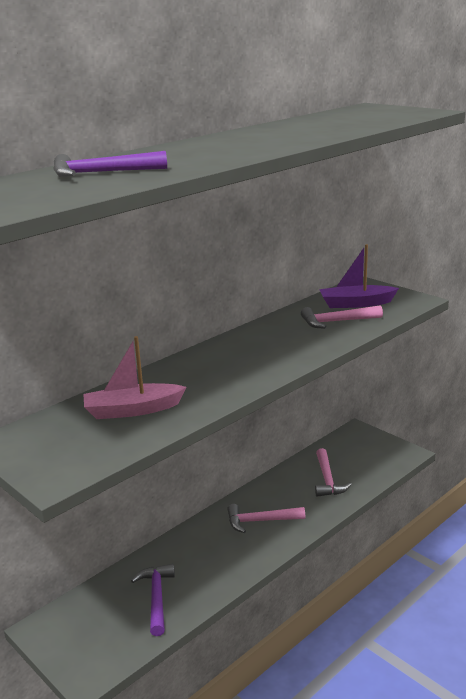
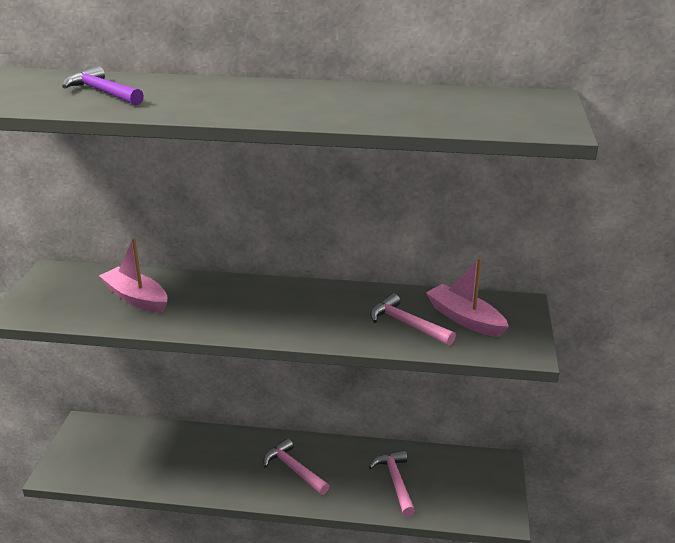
camera: 50 degrees right, 5 degrees up
purple hammer [131,564,175,636] -> none
pink hammer [315,448,352,497] -> pink hammer turned 120 degrees clockwise [369,450,415,517]
purple boat [319,244,399,308] -> pink boat [426,258,509,337]

